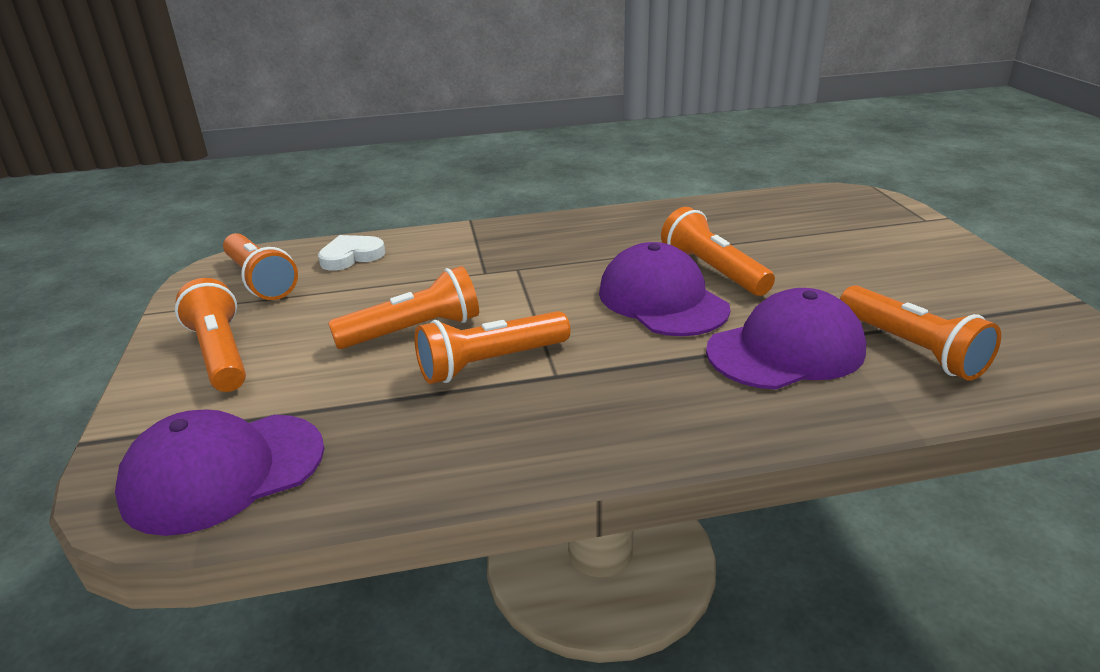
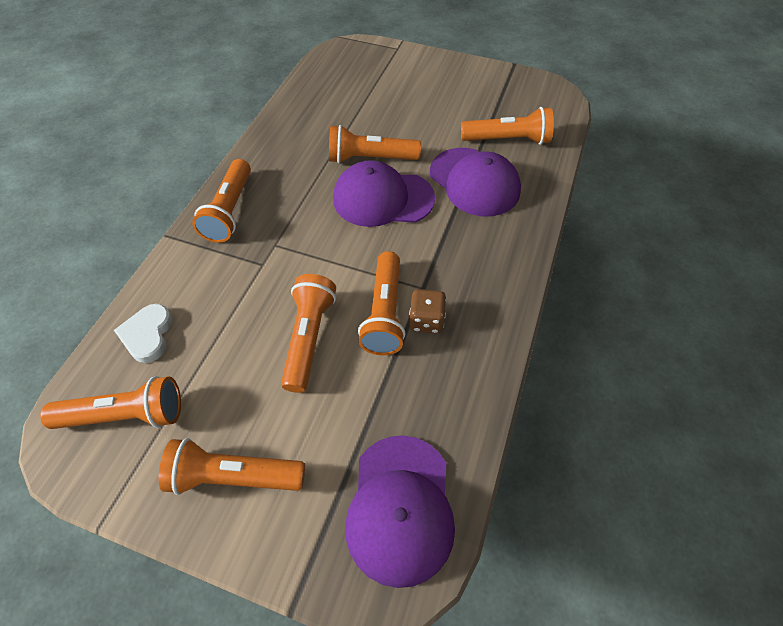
camera: 60 degrees left, 25 degrees up
purple cap [706,288,866,390] -> purple cap turned 135 degrees clockwise [430,148,521,216]
none -> orange flashlight [192,159,251,243]
none -> brown dice [409,289,447,333]

